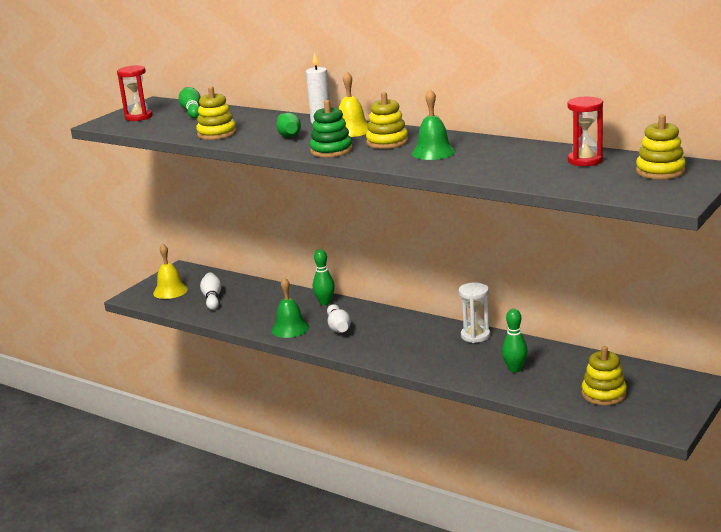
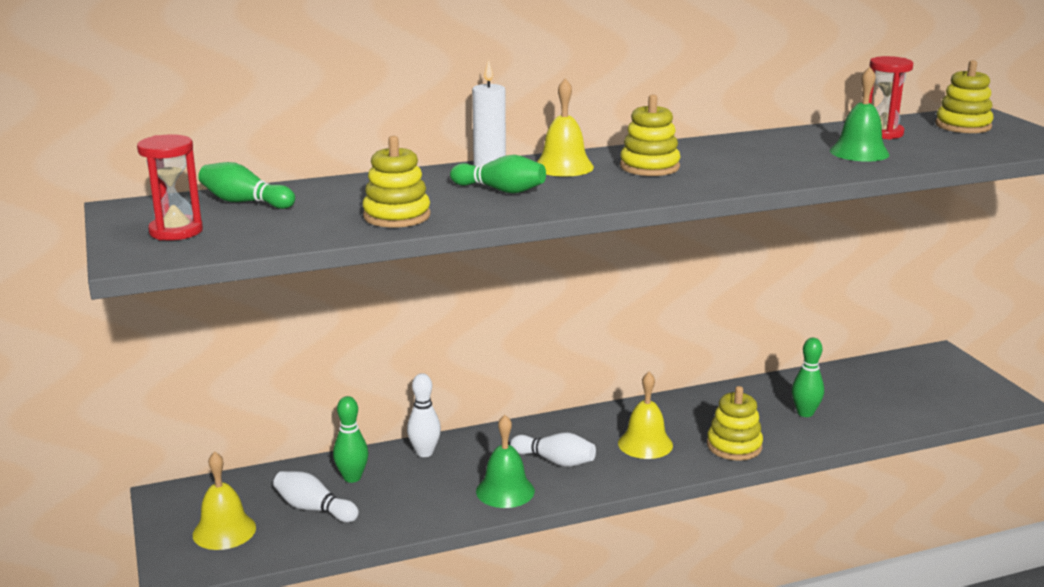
camera: 55 degrees left, 0 degrees up
green stacking toy [310,100,353,157] -> none
green bowling pin [313,249,335,305] -> green bowling pin moved to [333,396,368,483]
green bell [412,89,456,160] -> green bell moved to [830,67,889,162]
white hourglass [459,282,490,343] -> none
yellow stacking toy [582,346,627,405] -> yellow stacking toy moved to [707,386,763,461]
none -> white bowling pin [407,373,441,457]
none -> yellow bell [618,372,673,459]

